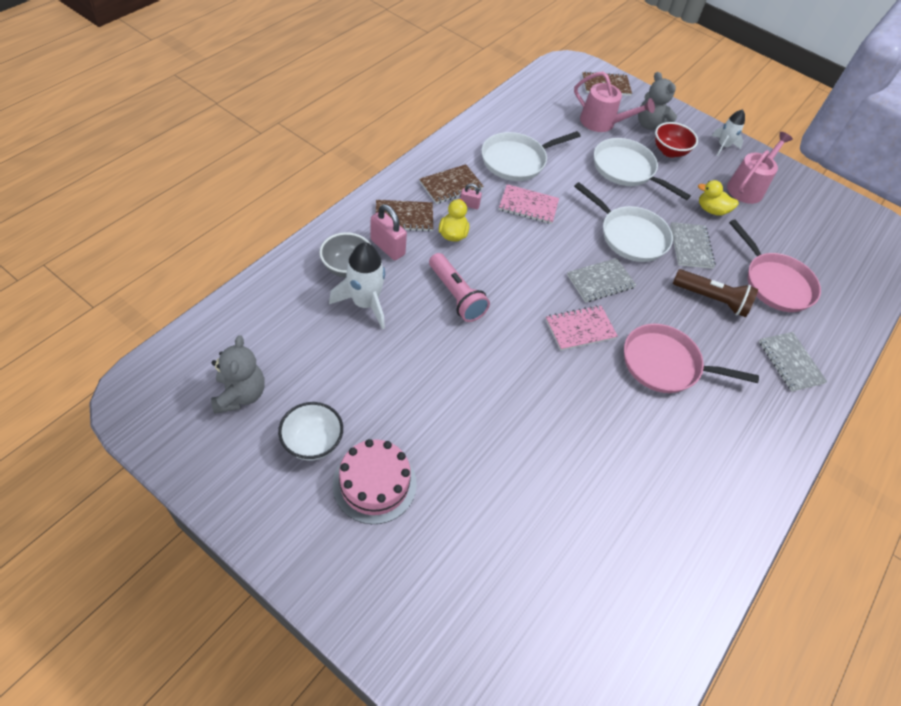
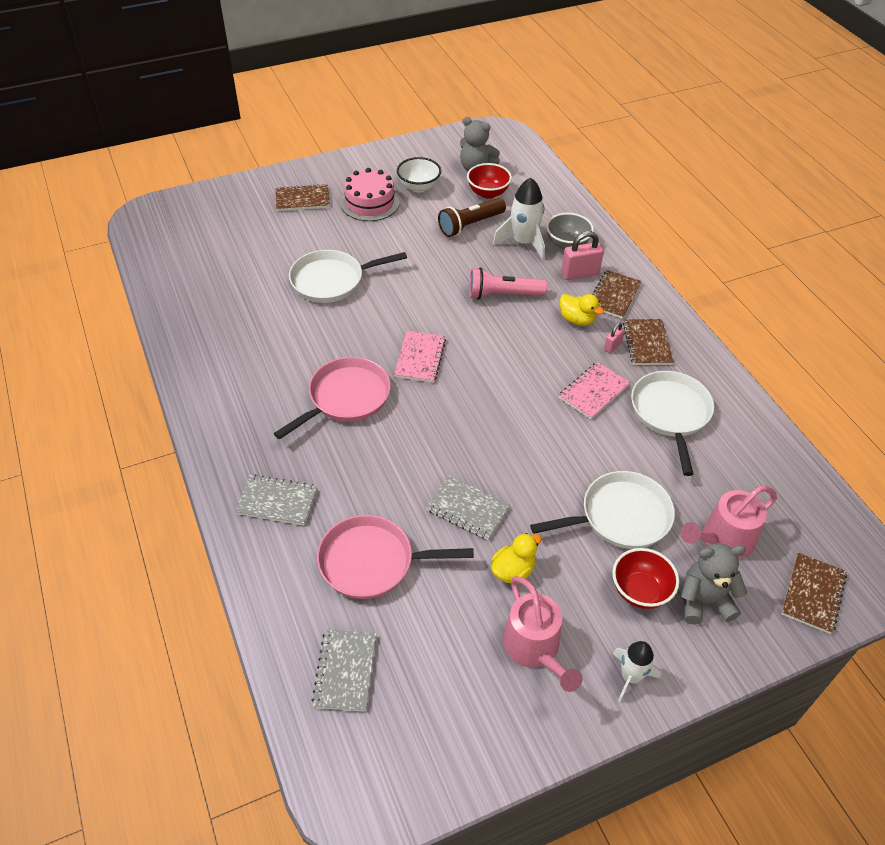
camera: 125 degrees right, 5 degrees down
grey notebook [567,258,636,302] -> grey notebook moved to [311,629,376,712]
white pan [574,182,673,262] -> white pan moved to [289,250,407,303]
brown flashlight [673,269,758,317] -> brown flashlight moved to [438,198,506,237]
none -> brown notebook [276,184,330,211]
none -> red bowl [467,163,512,199]

